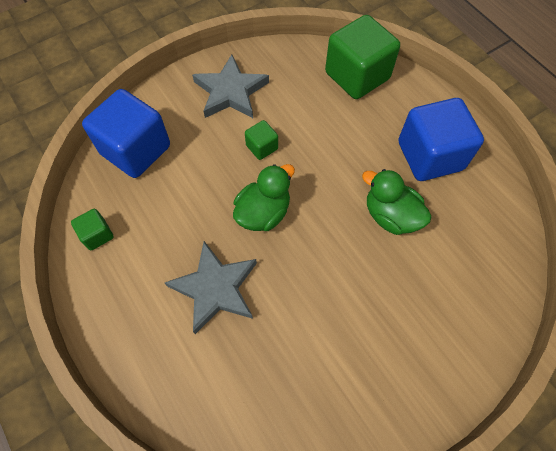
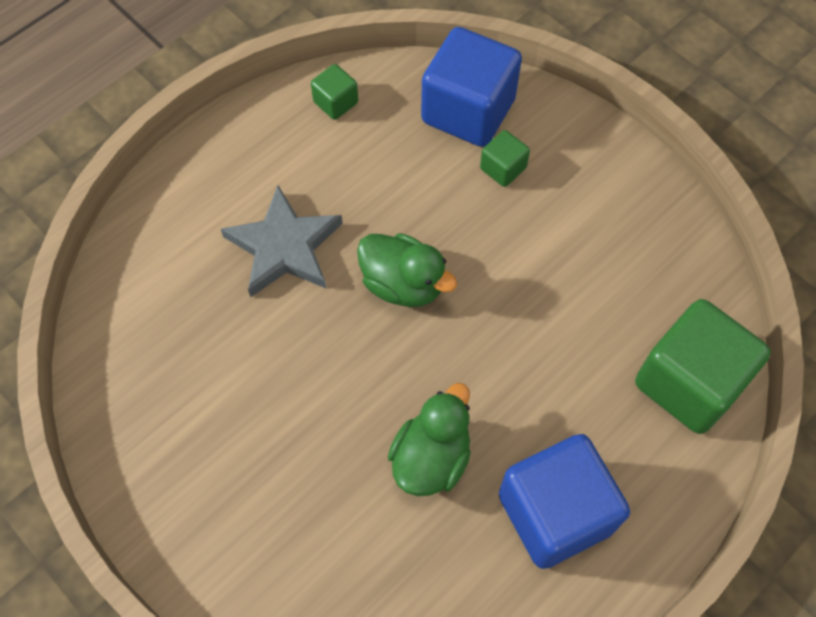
camera: 80 degrees right, 0 degrees up
grey star [192,55,269,118] -> none
green cube [245,120,278,160] -> green cube moved to [480,130,530,187]

